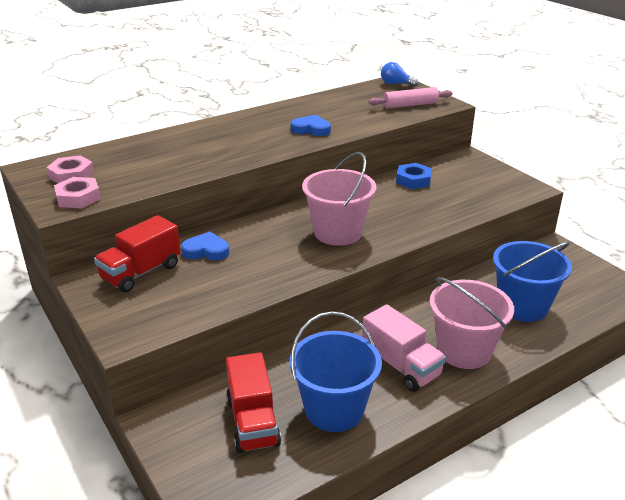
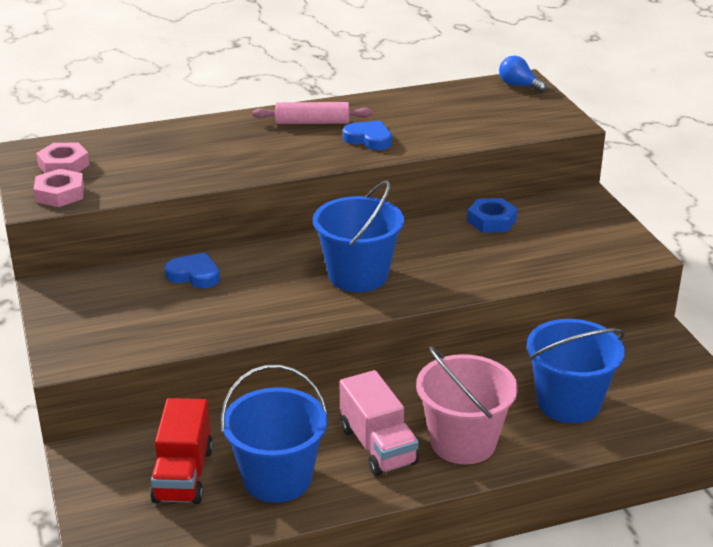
camera: 15 degrees right, 0 degrees up
red truck [94,215,181,292] -> none
pink bucket [302,152,377,246] -> blue bucket [313,180,404,292]
pink rolling pin [369,87,453,108] -> pink rolling pin moved to [252,102,372,124]

